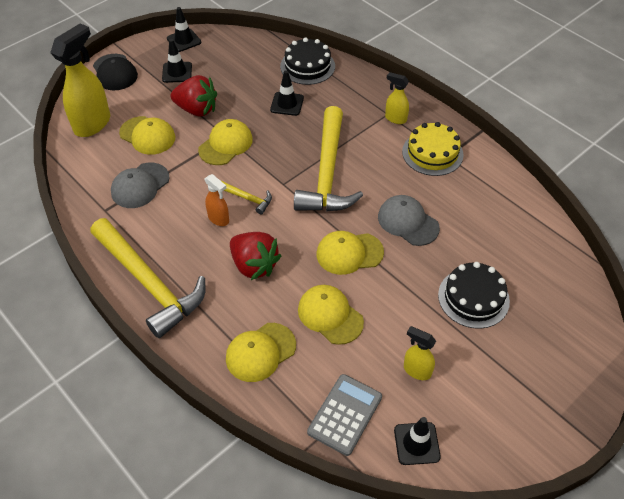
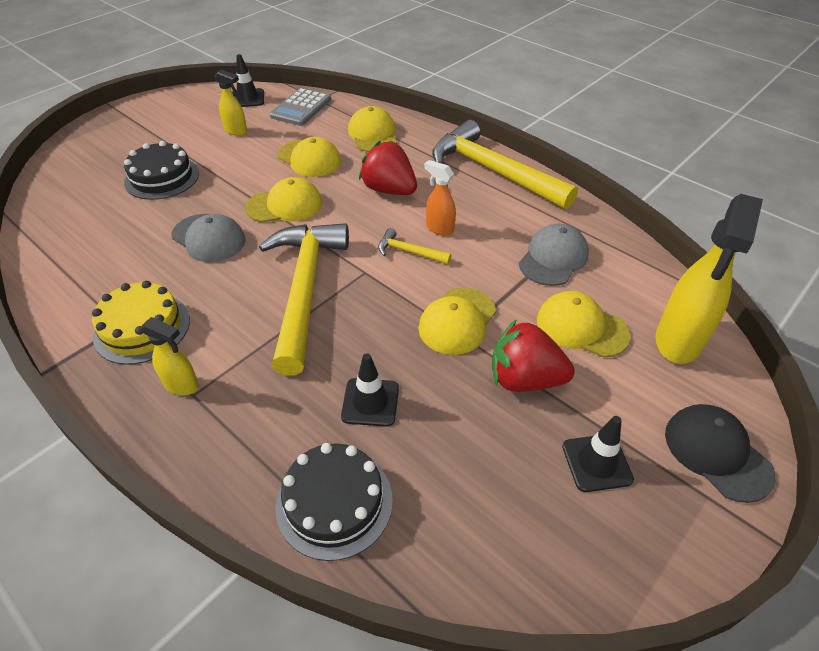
camera: 175 degrees right, 5 degrees down
black traffic cone [167,7,201,52] -> none
yellow cap [226,323,296,382] -> yellow cap turned 60 degrees counterclockwise [348,106,397,152]

